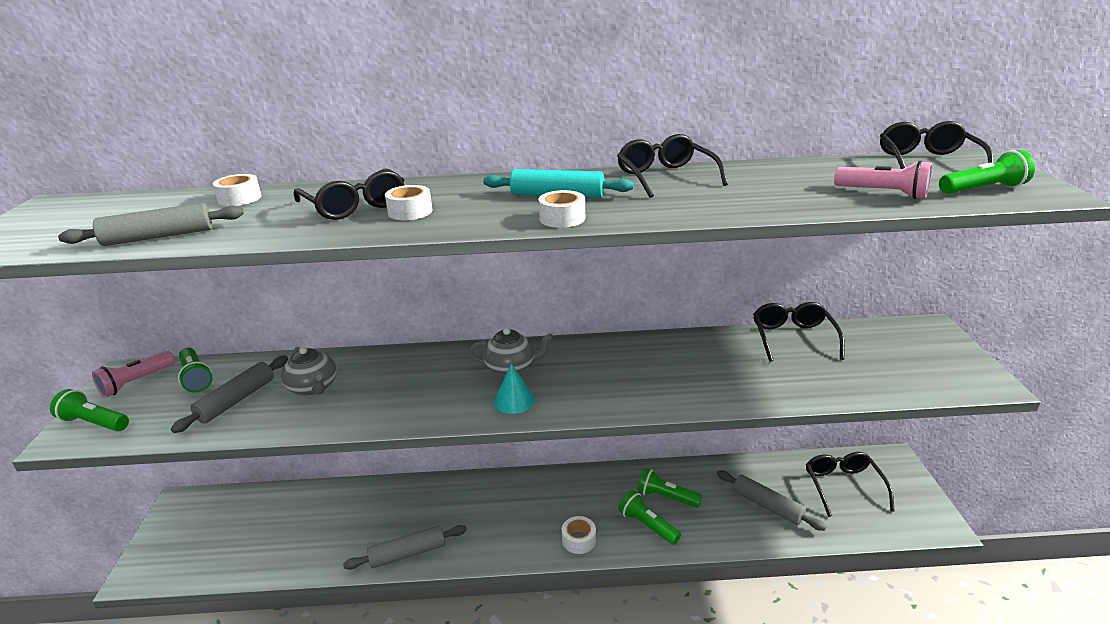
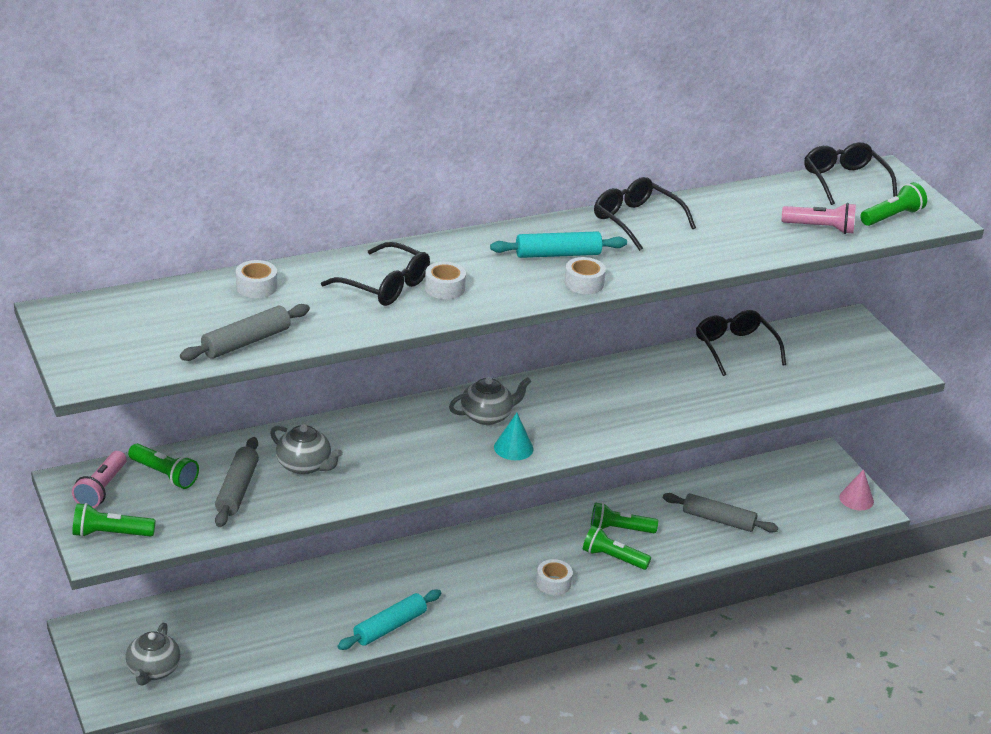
camera: 25 degrees left, 5 degrees up
grey rolling pin [343,525,467,570] -> turquoise rolling pin [337,590,441,650]
black glasses [806,452,895,517] -> none
none -> grey teapot [125,623,180,685]
none -> pink cone [839,469,874,510]

